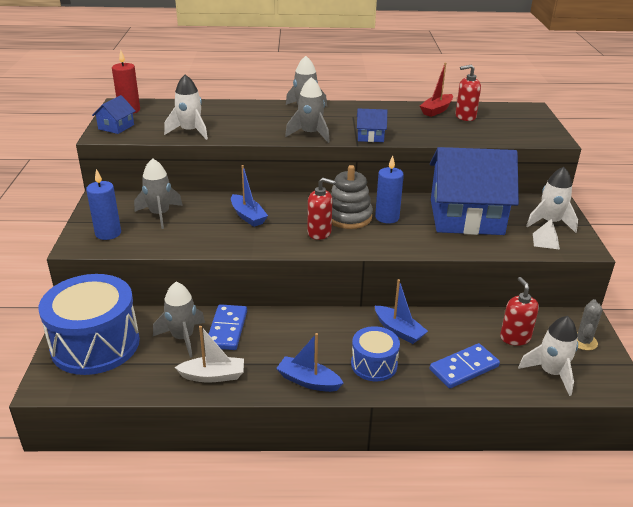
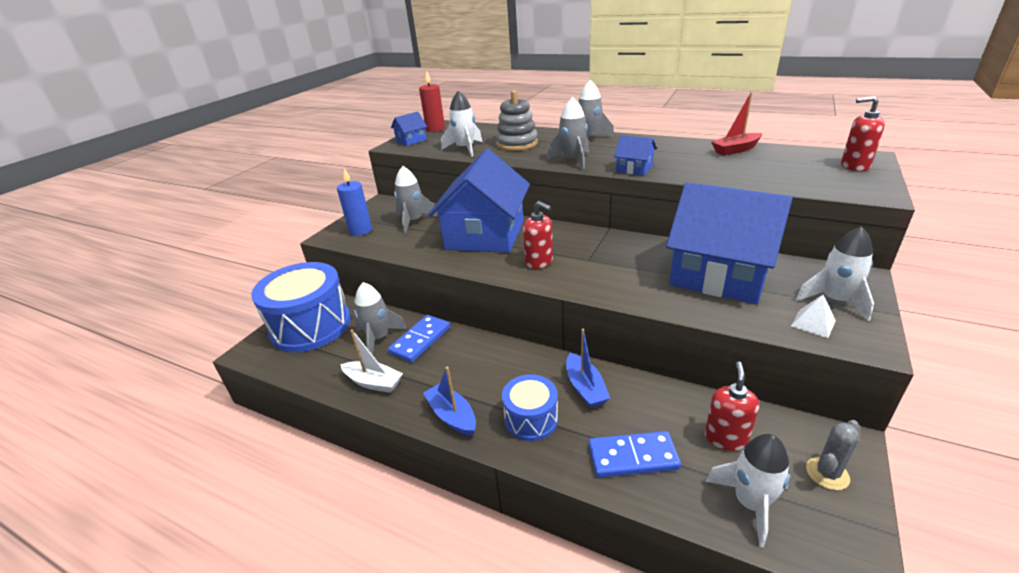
camera: 30 degrees right, 0 degrees up
blue boat [231,165,268,227] -> blue house [428,149,530,253]
grey stacking toy [331,165,373,229] -> grey stacking toy moved to [496,90,538,151]
blue candle [375,156,404,223] -> none
red soap dispenser [455,64,481,121] -> red soap dispenser moved to [841,96,885,171]

